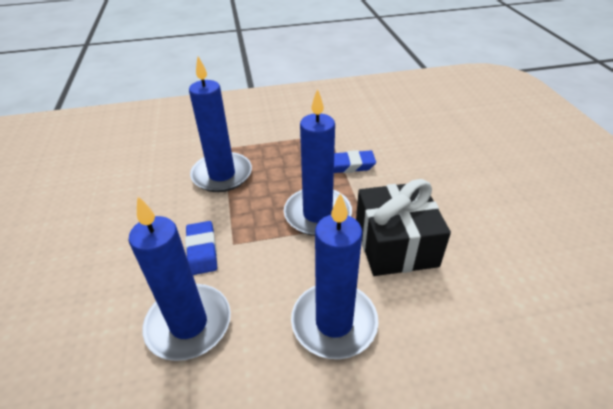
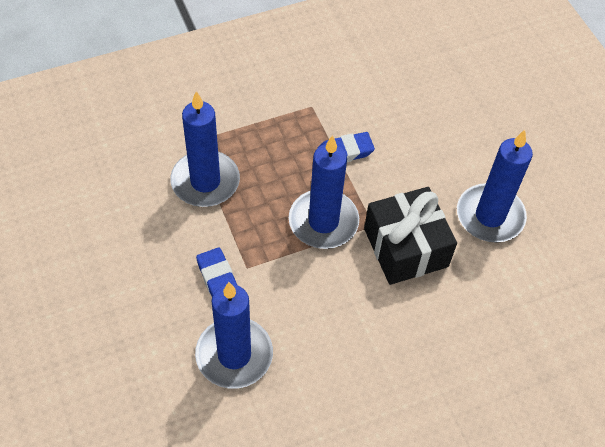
camera: 15 degrees left, 15 degrees up
blue candle [291,192,379,359] -> blue candle moved to [457,130,533,243]

